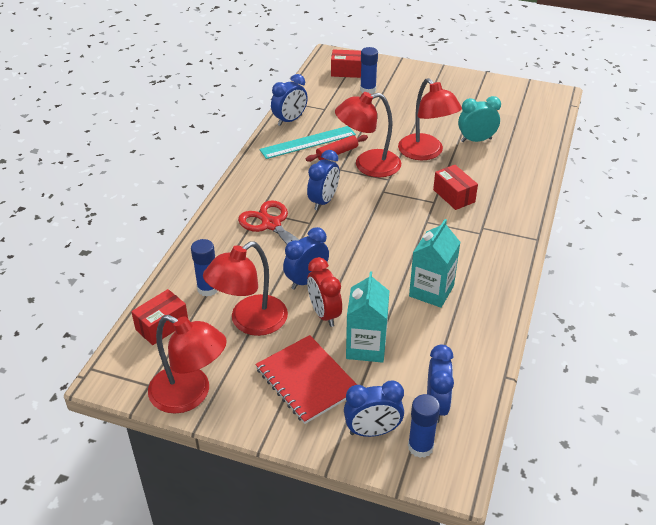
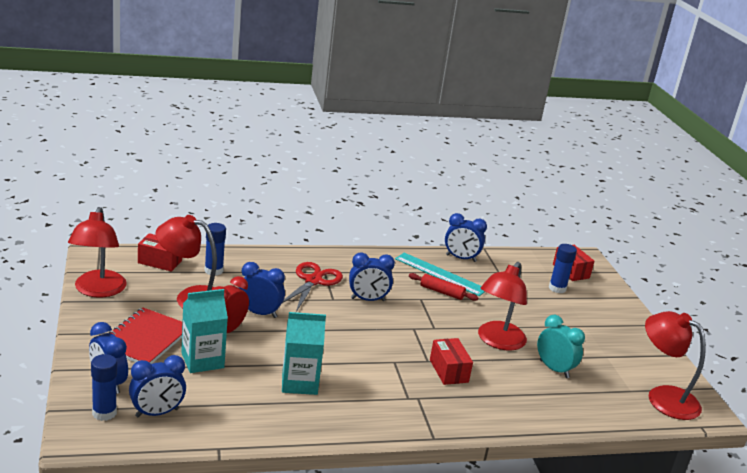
camera: 55 degrees right, 15 degrees down
red lamp [335,92,401,177] -> red lamp moved to [645,311,706,420]
red box [433,165,478,210] -> red box turned 45 degrees counterclockwise [430,338,473,385]

